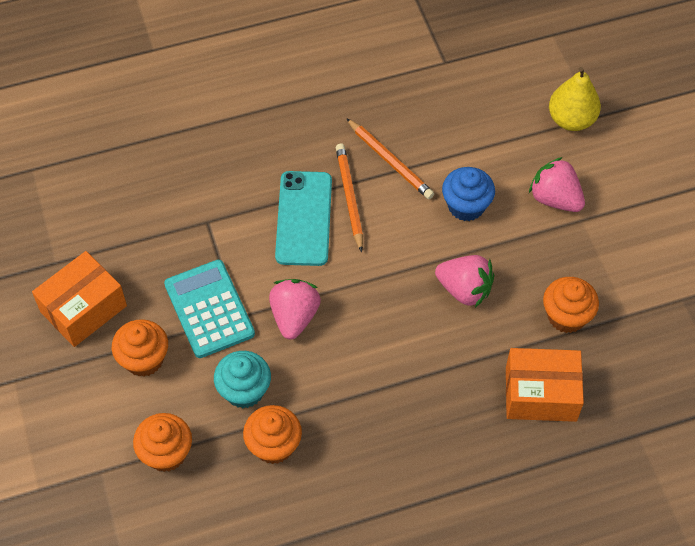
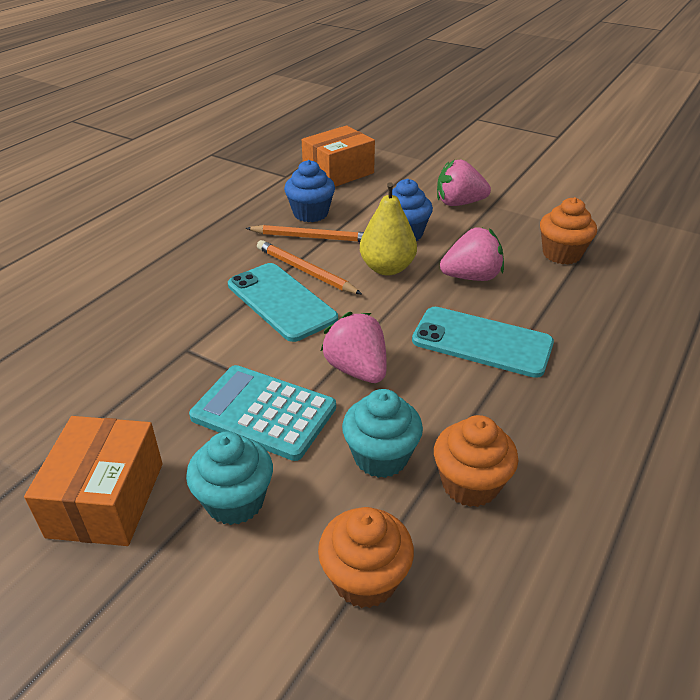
camera: 40 degrees left, 20 degrees down
orange cupcake [112,319,168,377] -> turquoise cupcake [186,431,273,525]
orange box [506,348,584,422] -> orange box moved to [302,125,375,187]
yellow pear [549,67,601,131] -> yellow pear moved to [360,182,417,276]
none -> blue cupcake [284,160,335,222]
none -> turquoise phone [412,307,554,378]

